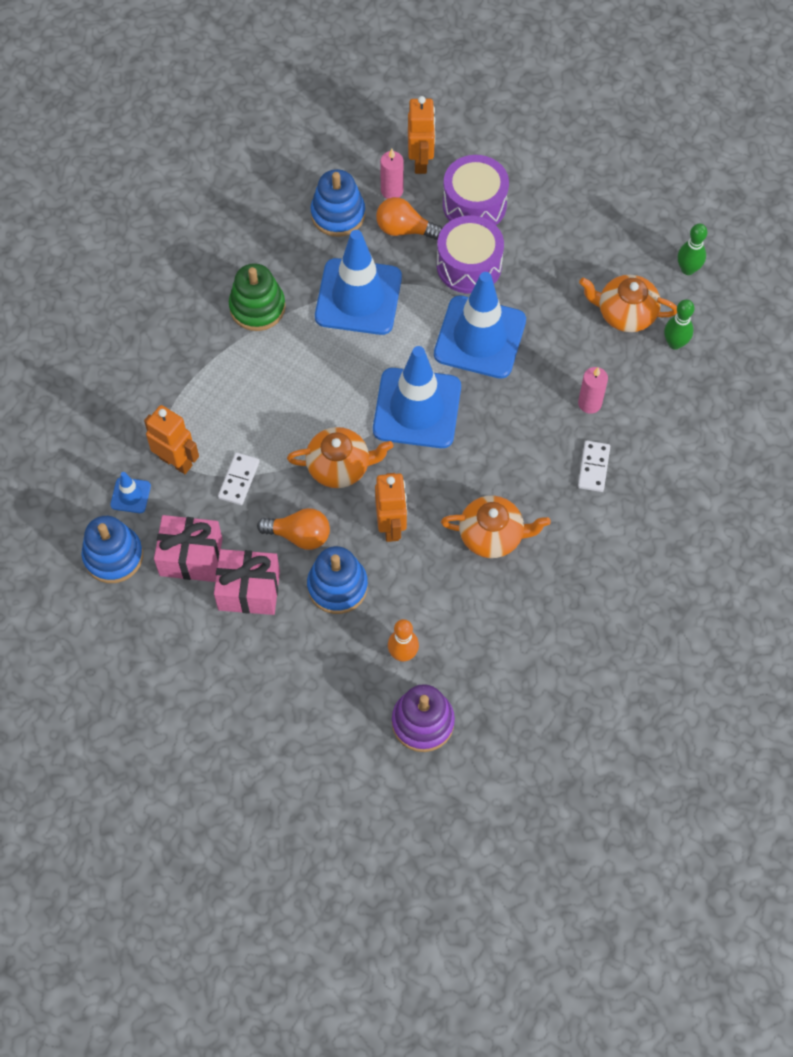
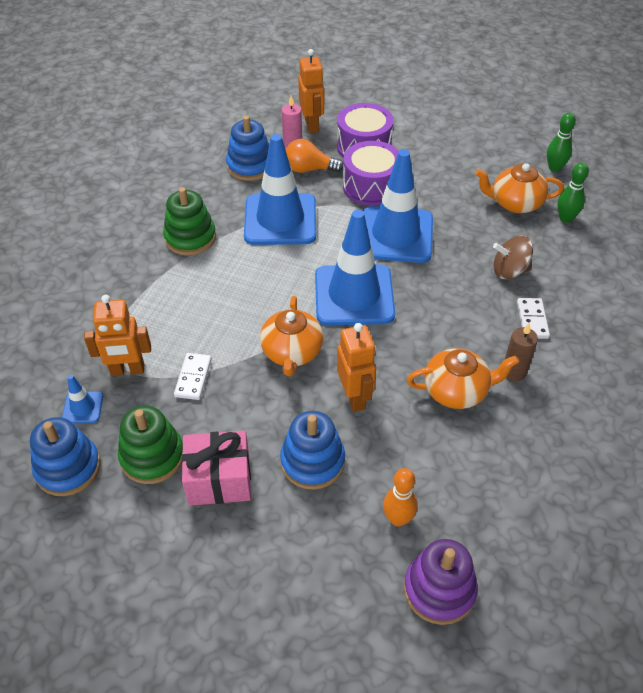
camera: 10 degrees left, 15 degrees down
orange robot [144,405,199,474] -> orange robot turned 150 degrees clockwise [84,295,151,376]
pink gift [154,515,222,582] -> green stacking toy [118,406,183,484]
orange light bulb [257,508,330,550] -> none
orange teapot [287,427,393,488] -> orange teapot turned 105 degrees clockwise [260,296,324,376]
pink candle [578,367,608,414] -> brown spinning top [493,236,533,279]
none -> brown candle [505,323,538,381]

